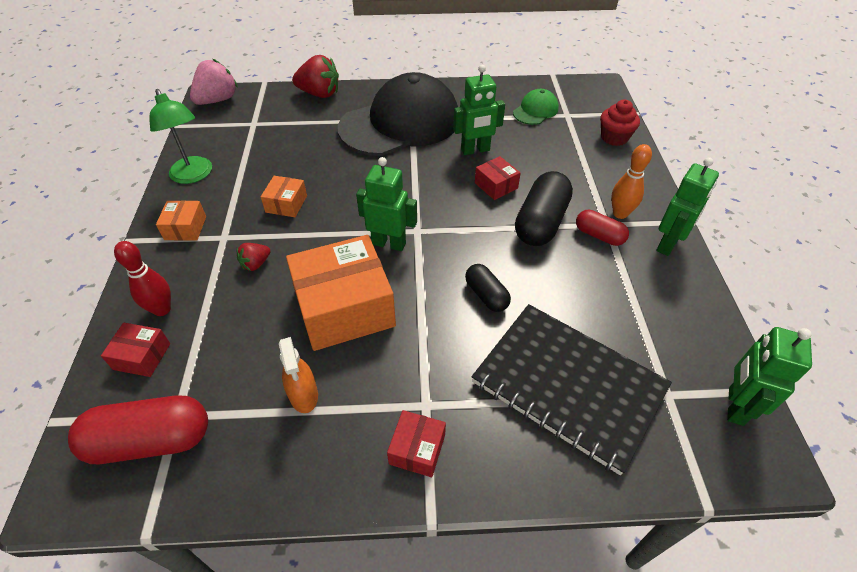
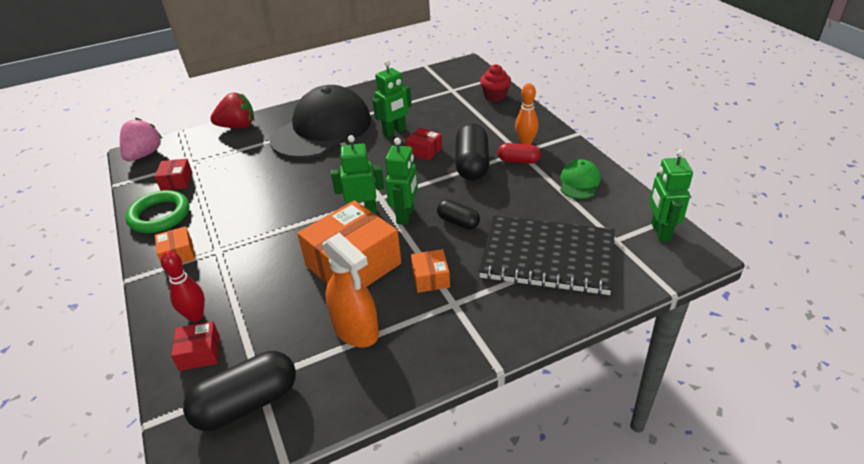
camera: 20 degrees left, 10 degrees down
red capsule [68,396,208,464] -> black capsule [183,351,296,431]
green lamp [149,89,212,184] -> green ring [125,190,189,233]
red strawberry [236,243,270,271] -> none
orange box [261,176,307,217] -> orange box moved to [411,249,450,293]
orange spray bottle [279,337,318,413] -> orange spray bottle [322,233,379,347], size x1.58
red box [387,410,446,477] -> red box moved to [155,159,193,191]
green cap [513,89,559,125] -> green cap moved to [560,159,601,199]
green robot [657,157,719,256] -> green robot moved to [385,138,418,225]

